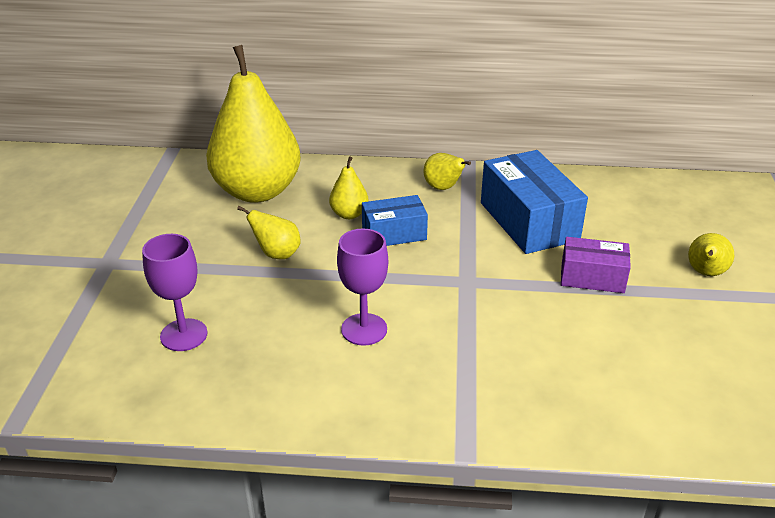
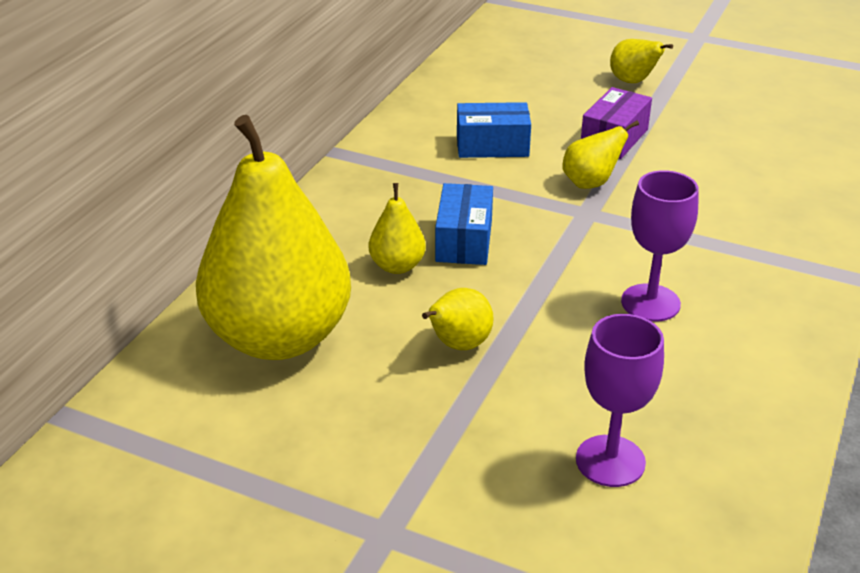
camera: 70 degrees left, 0 degrees up
yellow pear [424,153,471,190] -> yellow pear moved to [563,120,639,189]
blue box [481,150,588,254] -> blue box [457,102,531,158], size x0.59

